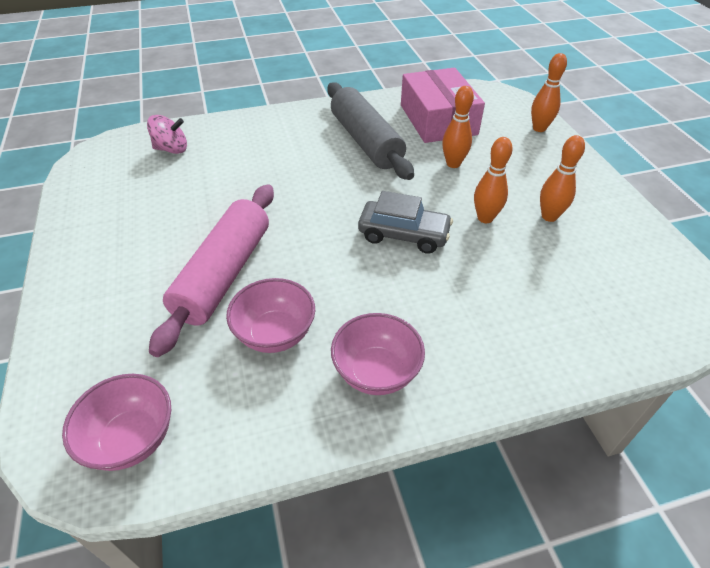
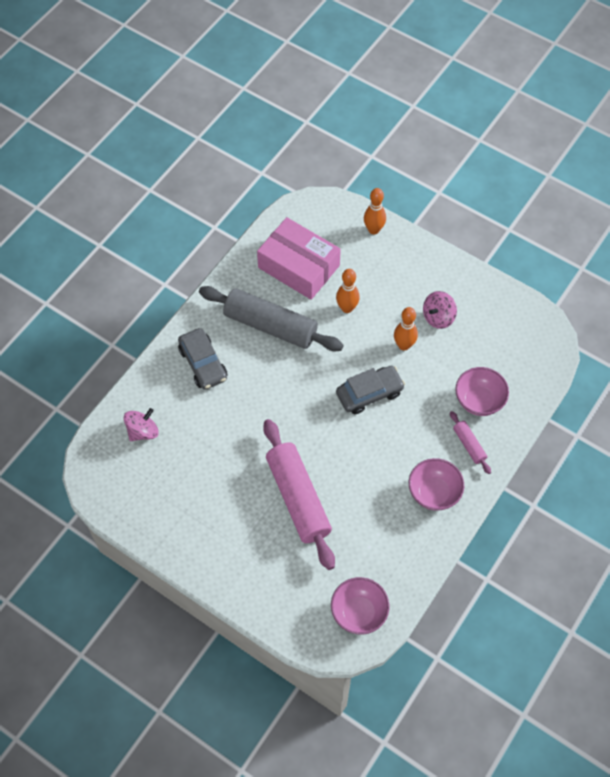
camera: 40 degrees left, 15 degrees up
pink bowl [226,278,315,353] -> pink bowl moved to [455,367,509,416]
orange bowling pin [540,135,585,222] -> pink spinning top [423,291,457,329]
none -> grey car [178,328,227,390]
none -> pink rolling pin [450,411,491,474]

